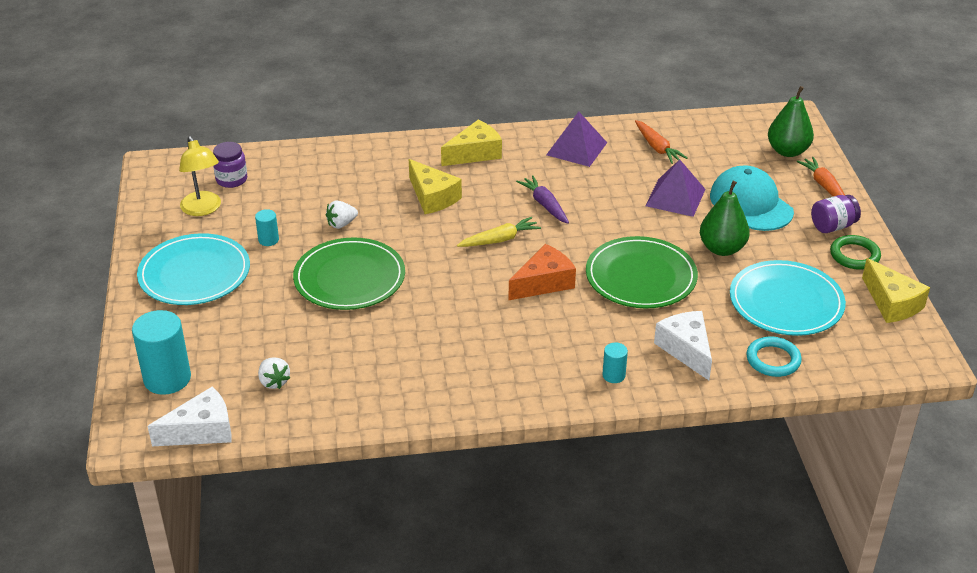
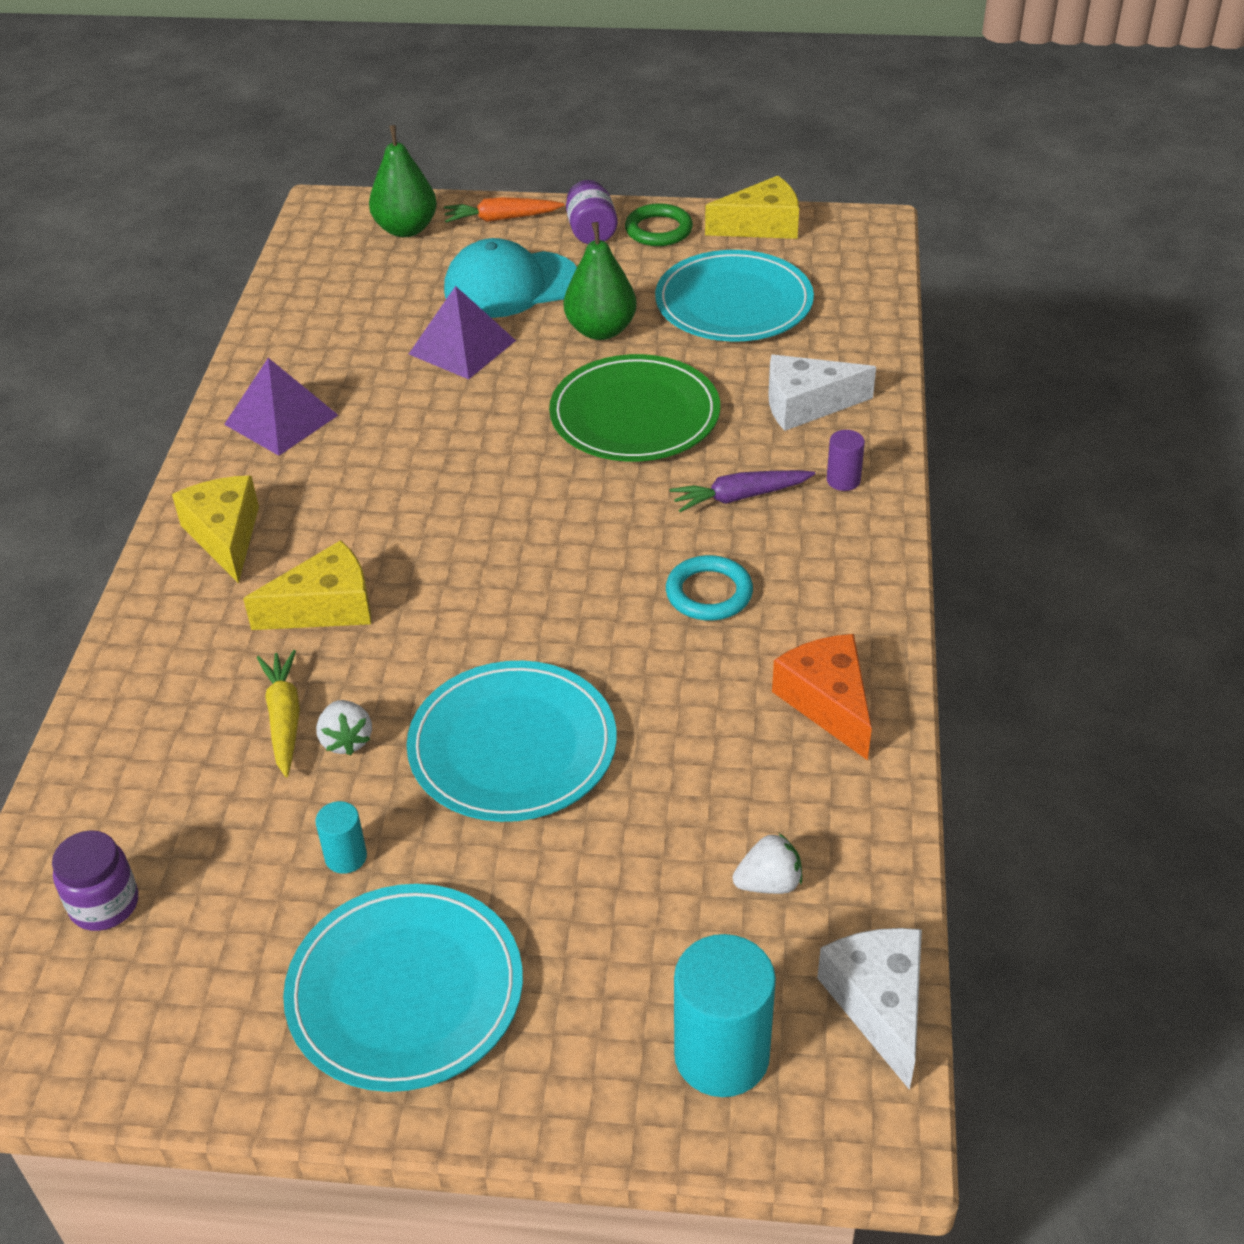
camera: 75 degrees left, 5 degrees up
yellow lamp [179,136,221,216] -> none
green plate [293,237,405,310] -> turquoise plate [407,661,617,822]
yellow carrot [457,217,541,247] -> yellow carrot moved to [257,650,300,777]
orange cheese [509,244,576,300] -> orange cheese moved to [772,634,872,760]
purple carrot [516,175,569,224] -> purple carrot moved to [670,470,815,512]
turquoise cylinder [603,342,628,383] -> purple cylinder [827,430,865,491]
orange carrot [635,120,688,164] -> none
turquoise ring [746,337,802,377] -> turquoise ring moved to [666,555,753,621]

